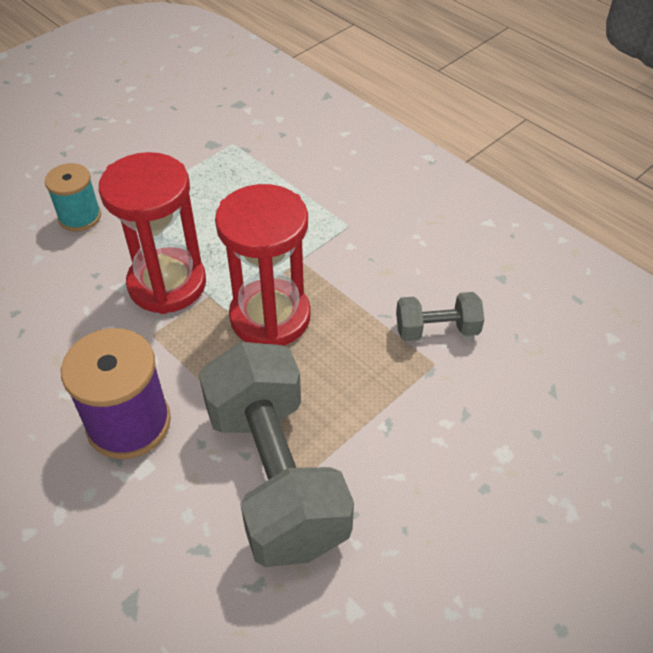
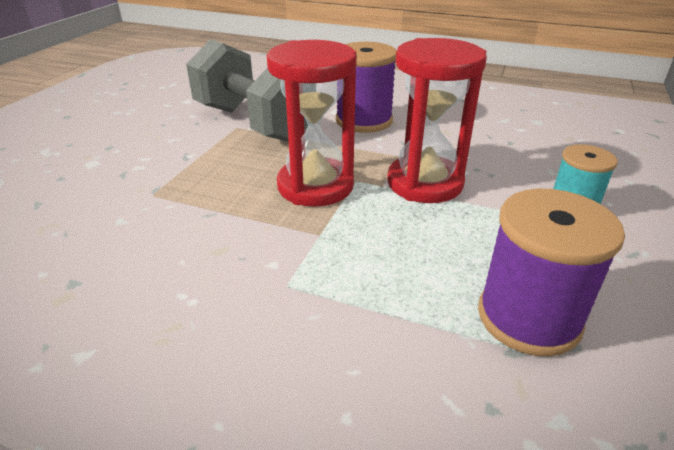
camera: 155 degrees right, 15 degrees down
grey dumbbell [396,292,484,341] -> none
none -> purple spool [478,189,625,356]

